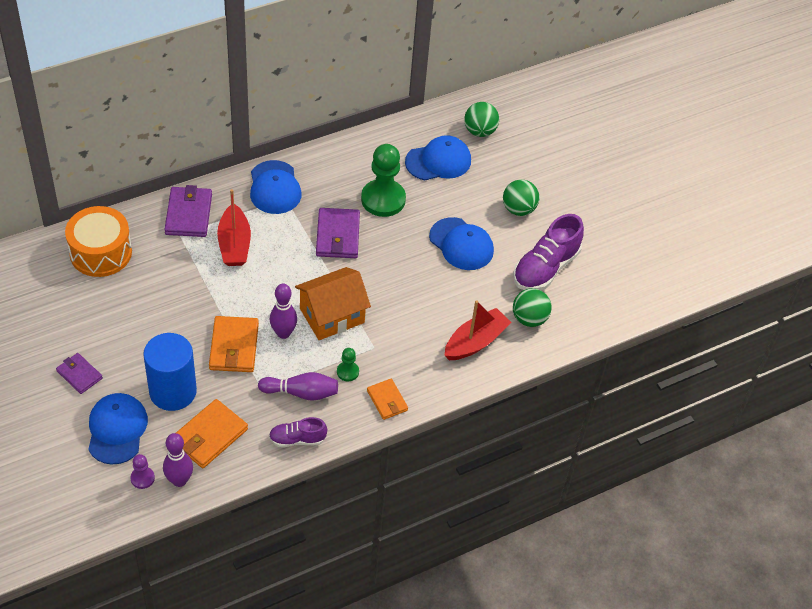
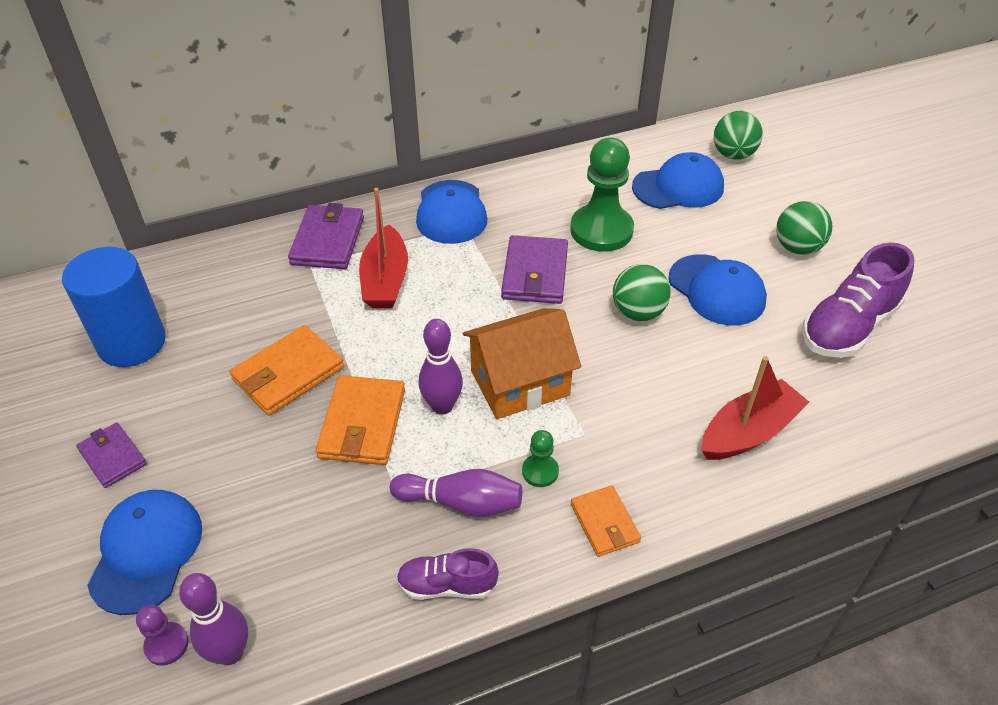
camera: 10 degrees right, 5 degrees down
orange drum [65,206,132,277] -> none
blue cylinder [143,333,197,411] -> blue cylinder moved to [62,247,166,367]
orange wallet [176,399,248,468] -> orange wallet moved to [230,325,344,416]
green ball [513,288,552,327] -> green ball moved to [613,264,671,321]

